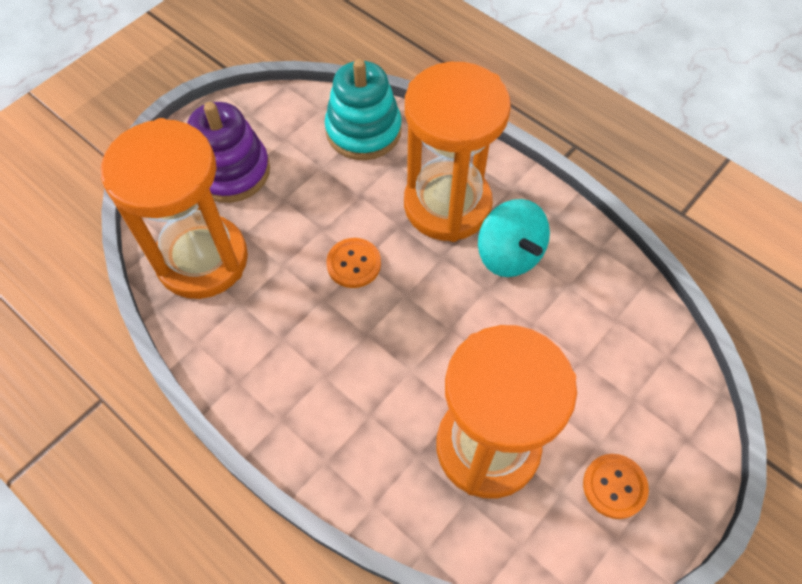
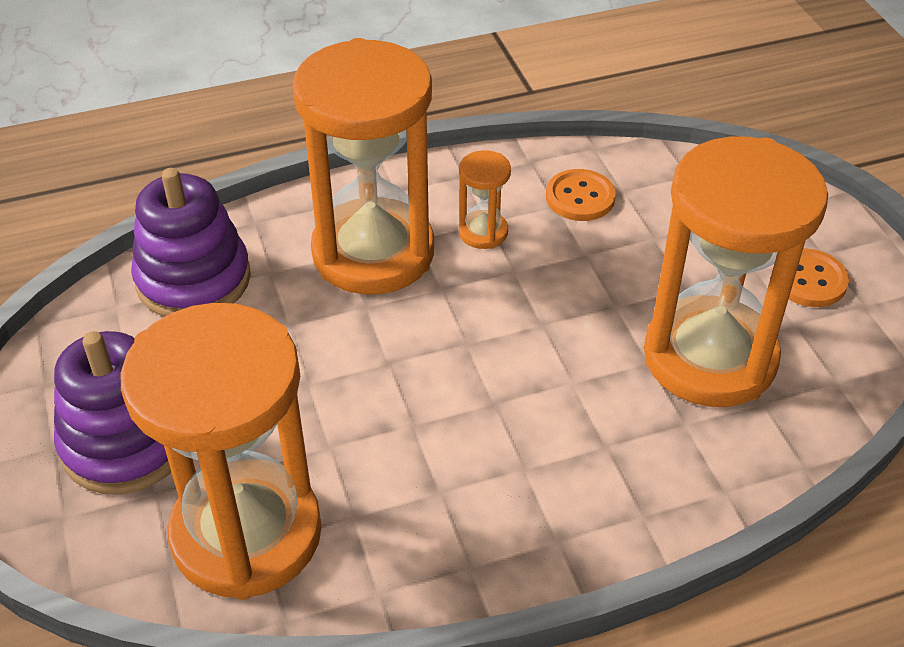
camera: 60 degrees left, 15 degrees down
turquoise stacking toy [325,59,402,160] -> purple stacking toy [131,168,251,317]
orange button [326,238,381,288] -> orange button moved to [546,169,616,221]
turquoise spinning top [478,199,550,277] -> orange hourglass [459,150,511,249]

